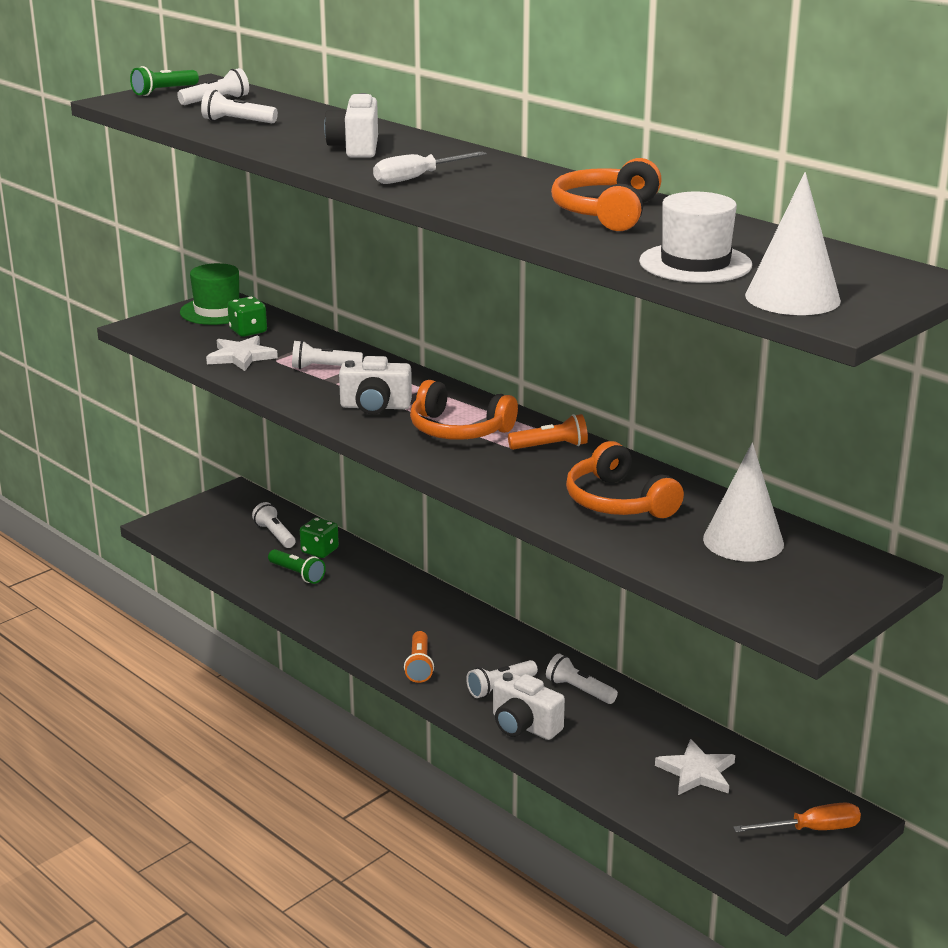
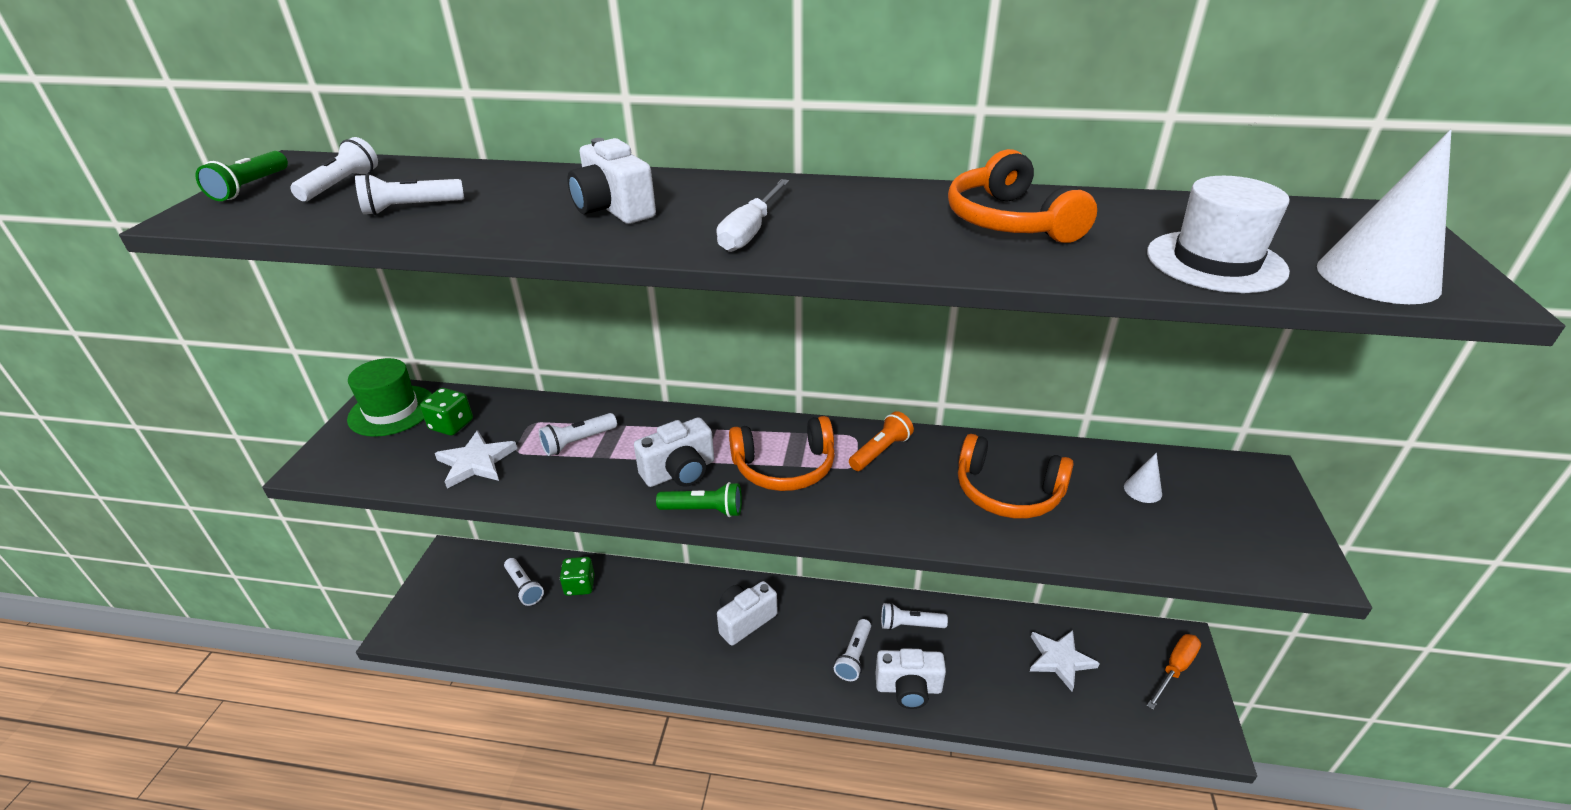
camera: 35 degrees left, 10 degrees up
white flashlight [252,502,295,548] -> white flashlight turned 150 degrees counterclockwise [504,558,544,606]
green flashlight [268,549,326,584] -> green flashlight moved to [656,482,742,517]
orange flashlight [404,631,434,683] -> none
white cone [703,442,784,561] -> white cone [1124,453,1162,503], size x0.48
none -> white camera [717,581,778,646]

